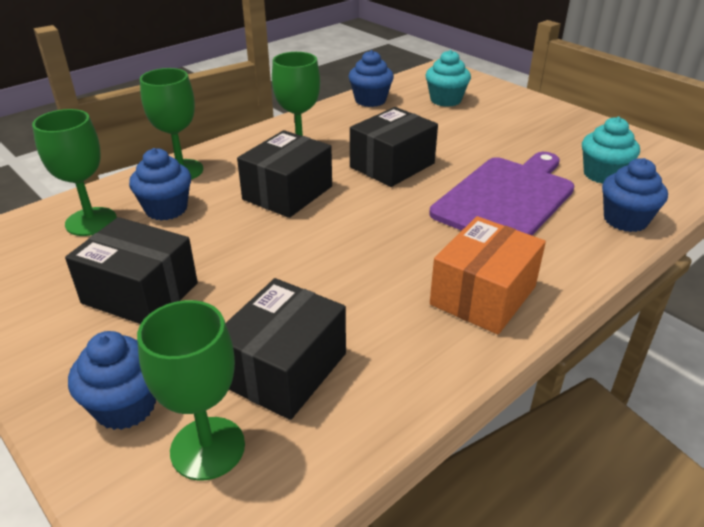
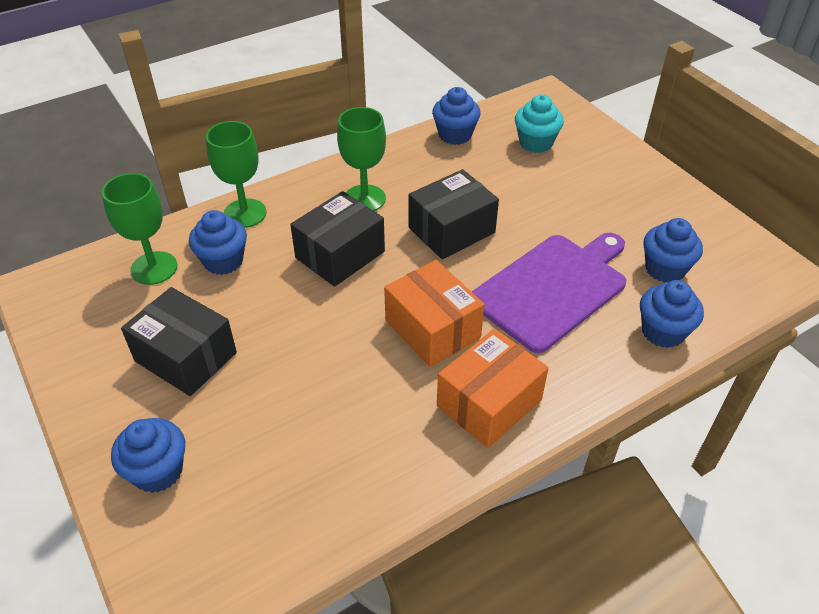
camera: 10 degrees right, 10 degrees up
green goblet [137,300,245,480] -> none
black box [226,278,346,420] -> none
turquoise cupcake [582,117,640,184] -> blue cupcake [643,218,703,283]
none -> orange box [384,260,484,367]

